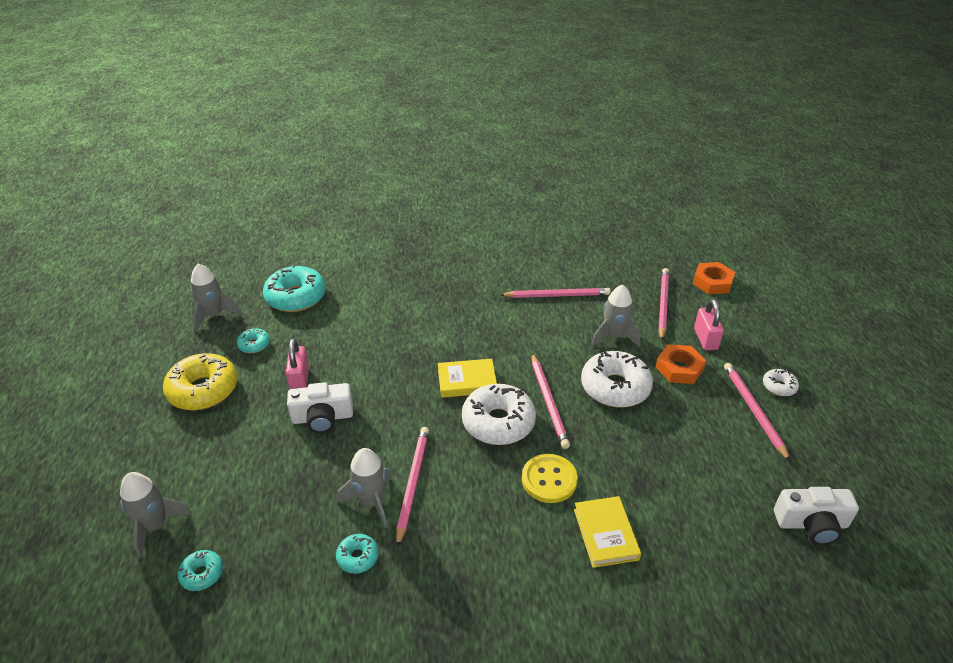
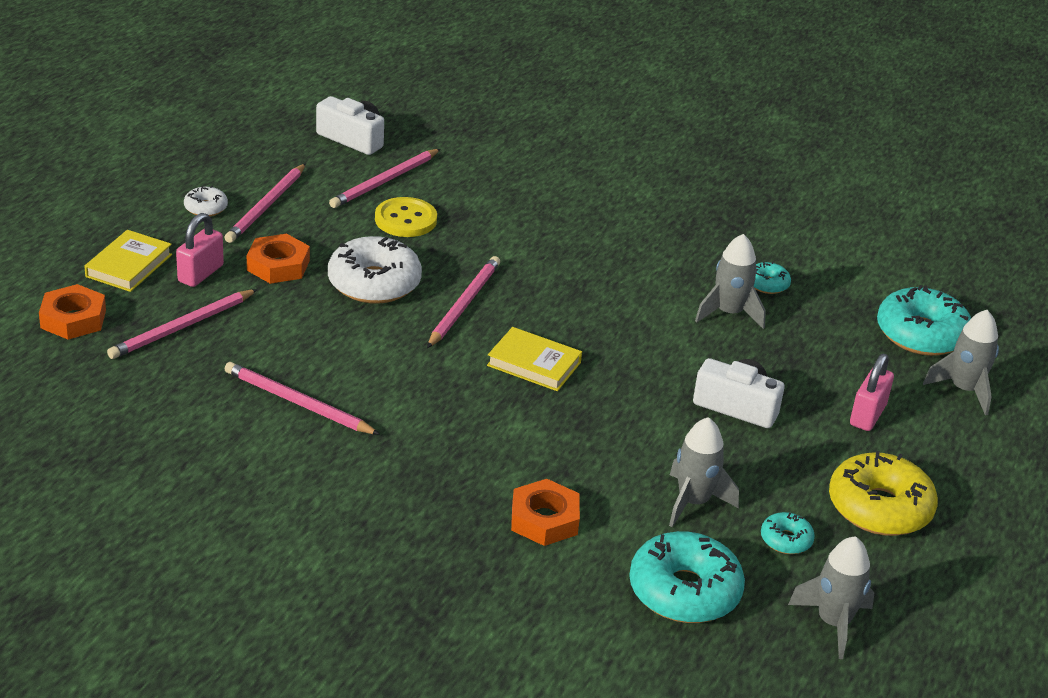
camera: 150 degrees left, 5 degrees down
turquoise donut [178,550,223,591] -> turquoise donut [877,285,971,356], size x2.06
pink padlock [286,338,309,389] -> pink padlock moved to [850,354,894,431]
pink pencil [396,427,429,548] -> pink pencil moved to [329,149,440,208]
white donut [462,384,536,445] -> none
yellow button [522,454,578,503] -> yellow button moved to [375,197,437,237]
yellow book [574,496,641,568] -> yellow book moved to [84,230,172,292]
grey rocket [591,285,640,347] -> grey rocket moved to [669,417,739,527]
none -> orange nut [511,479,580,546]

